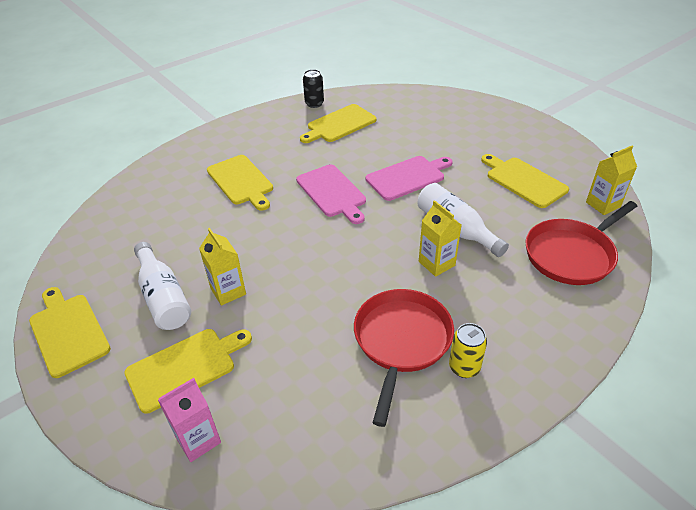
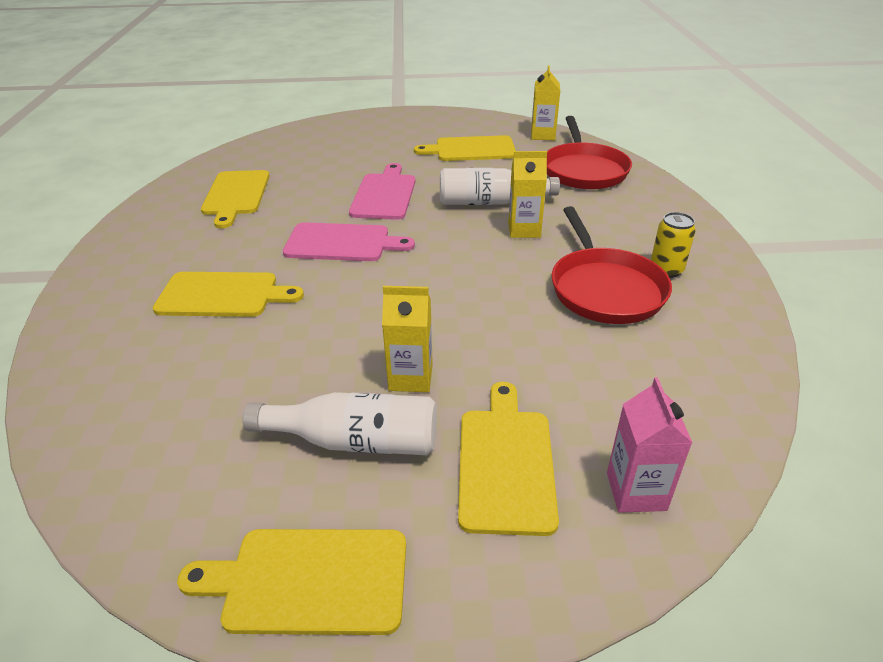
camera: 55 degrees left, 5 degrees down
black can [303,69,324,108] -> none
red pan [354,289,454,427] -> red pan turned 150 degrees counterclockwise [552,206,672,324]

